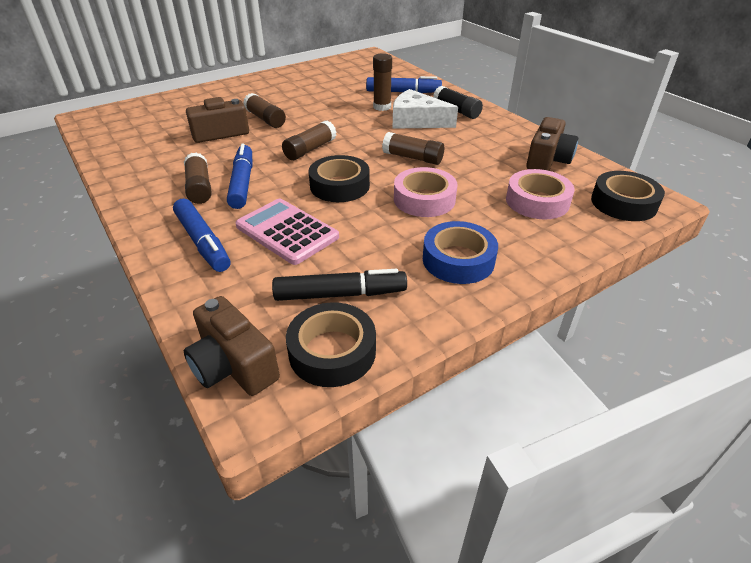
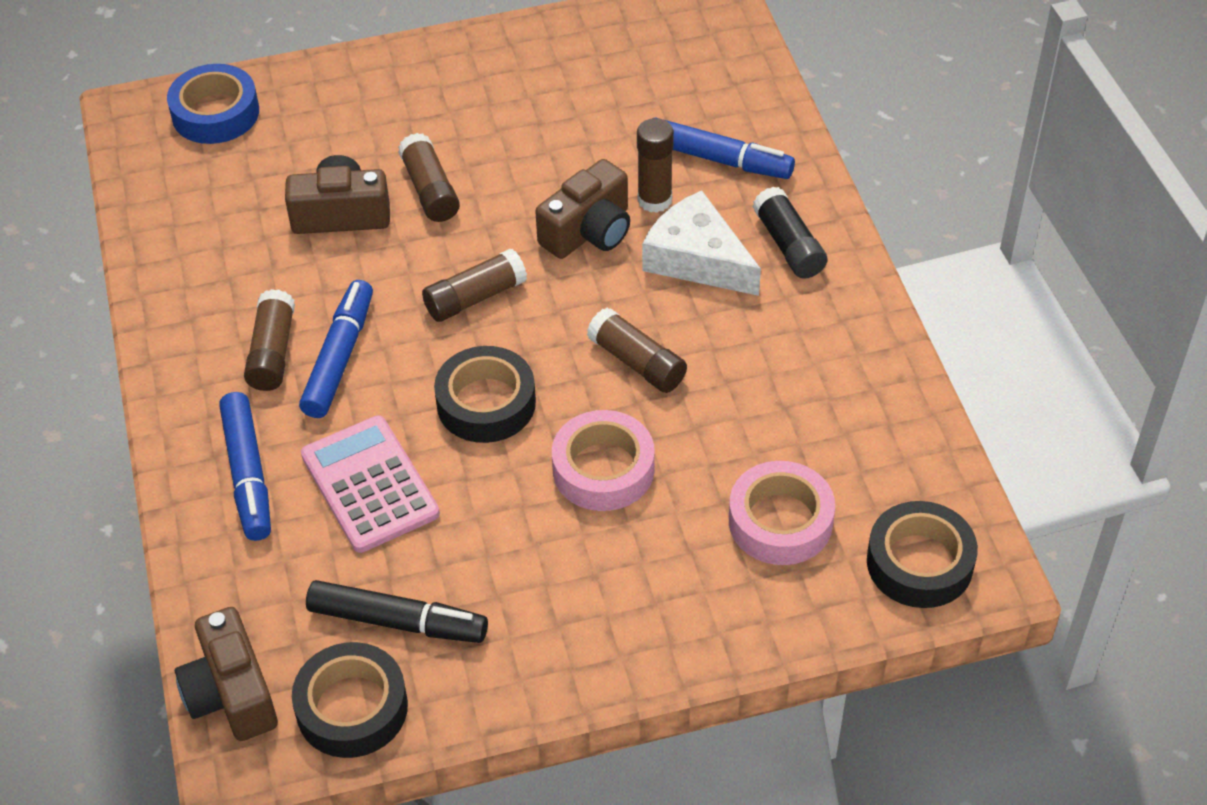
camera: 20 degrees right, 10 degrees up
blue tape [423,221,498,284] -> blue tape moved to [167,64,259,144]
brown camera [526,117,578,171] -> brown camera moved to [535,159,630,259]

